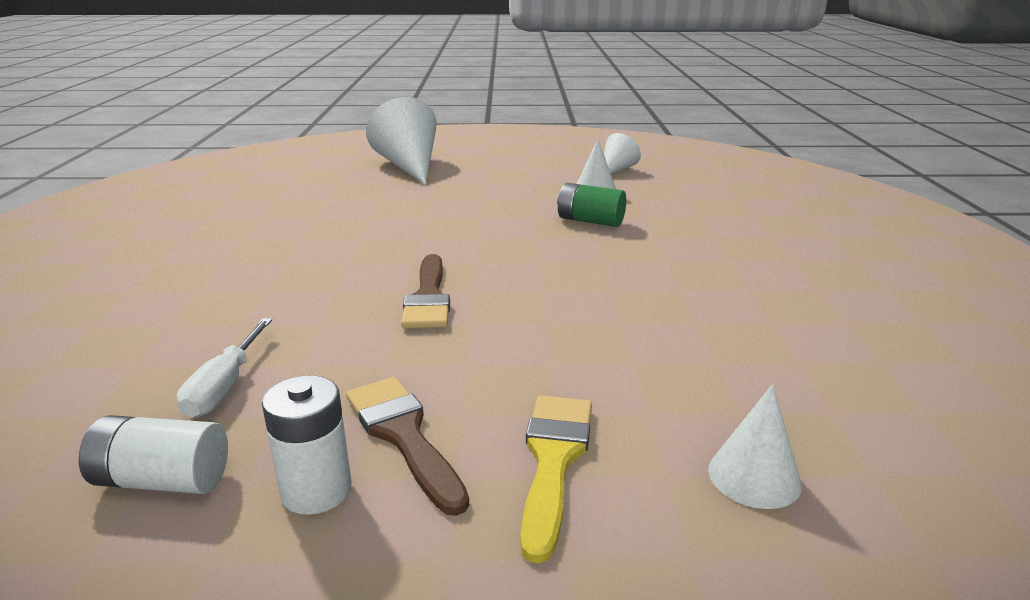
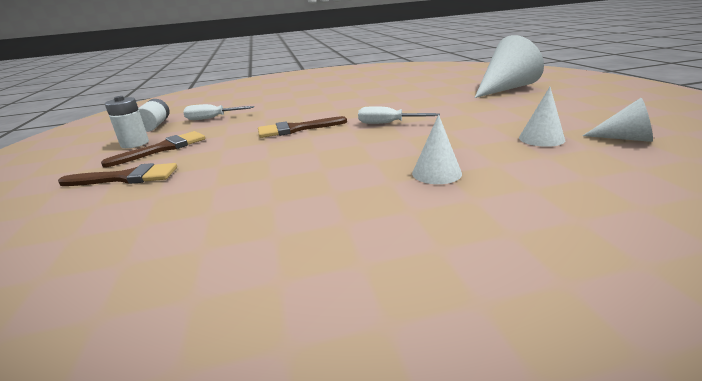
camera: 80 degrees right, 0 degrees up
yellow brush [520,395,592,563] -> brown brush [58,163,177,186]
green battery [557,183,626,227] -> none
white cone [708,384,802,509] -> white cone moved to [412,115,462,184]
none -> white screwdriver [358,106,440,124]

